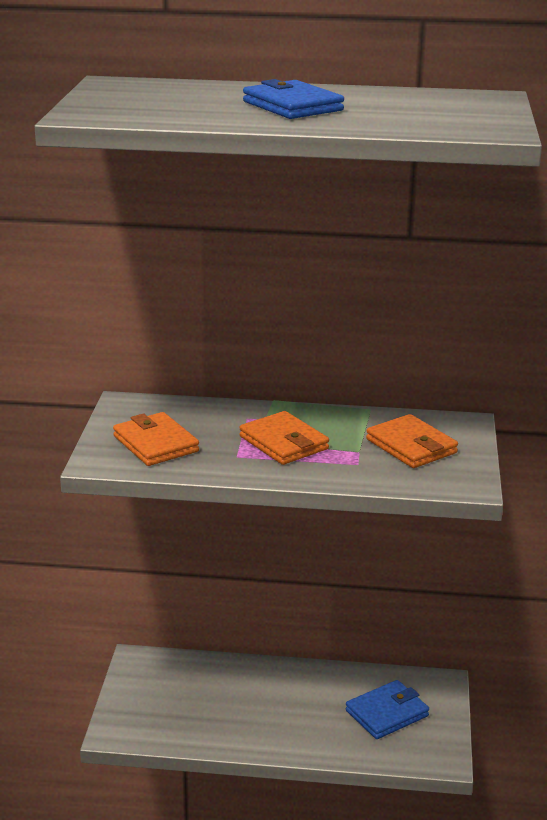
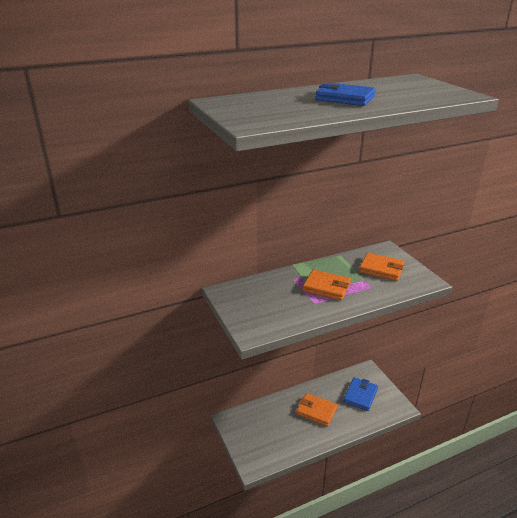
camera: 30 degrees left, 5 degrees up
orange wallet [113,412,199,466] -> orange wallet moved to [296,393,337,426]

